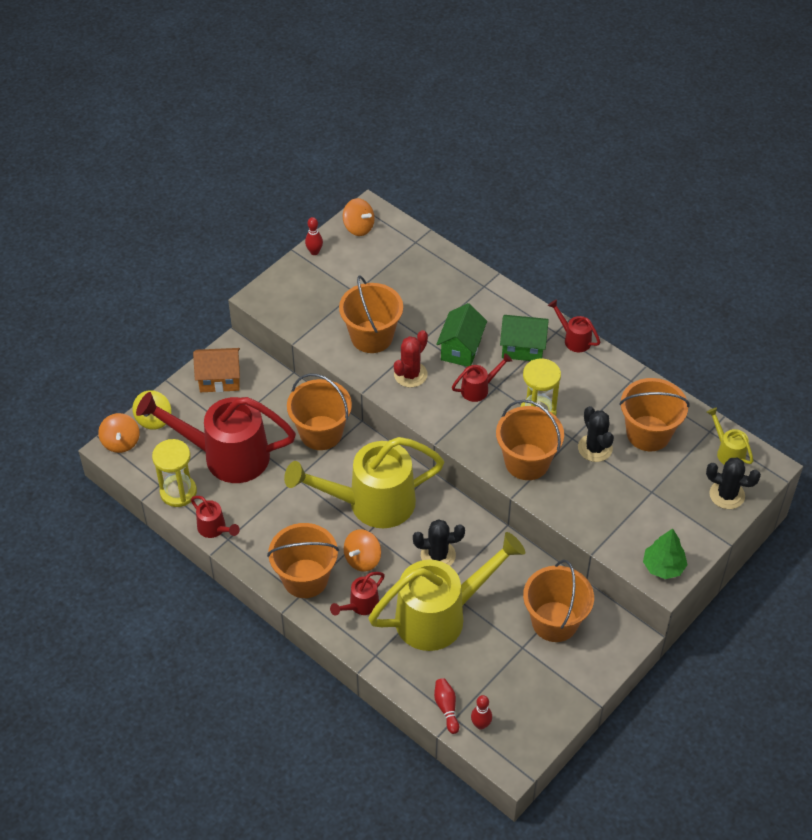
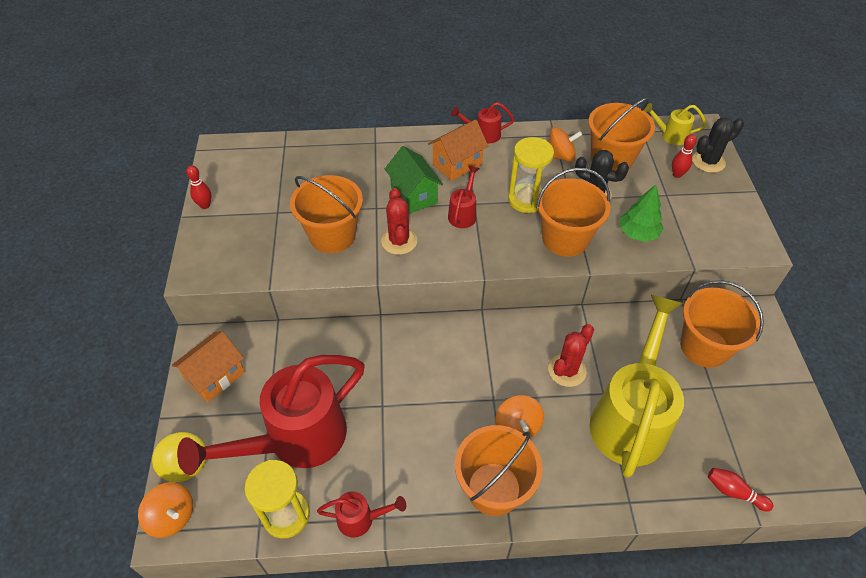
camera: 45 degrees left, 0 degrees up
yellow watering can [284,437,444,528] -> none
orange bucket [287,373,352,450] -> none
red watering can [330,572,385,615] -> none
orange spinning top [343,198,375,236] -> orange spinning top moved to [548,127,582,162]
black cactus [413,519,465,566] -> red cactus [548,324,594,387]
red bowling pin [471,695,492,730] -> red bowling pin moved to [672,134,697,178]
green house [500,315,549,361] -> orange house [428,120,488,181]
green tree [643,528,687,579] -> green tree moved to [620,184,664,242]

